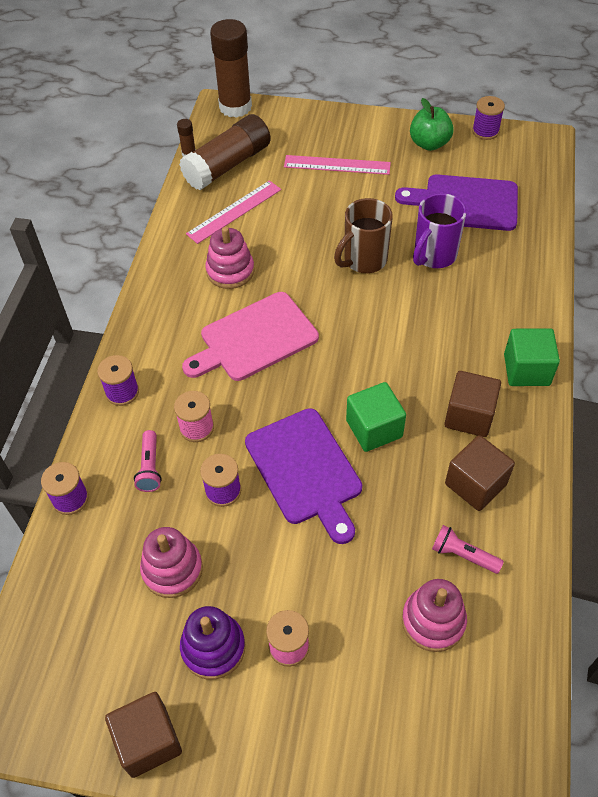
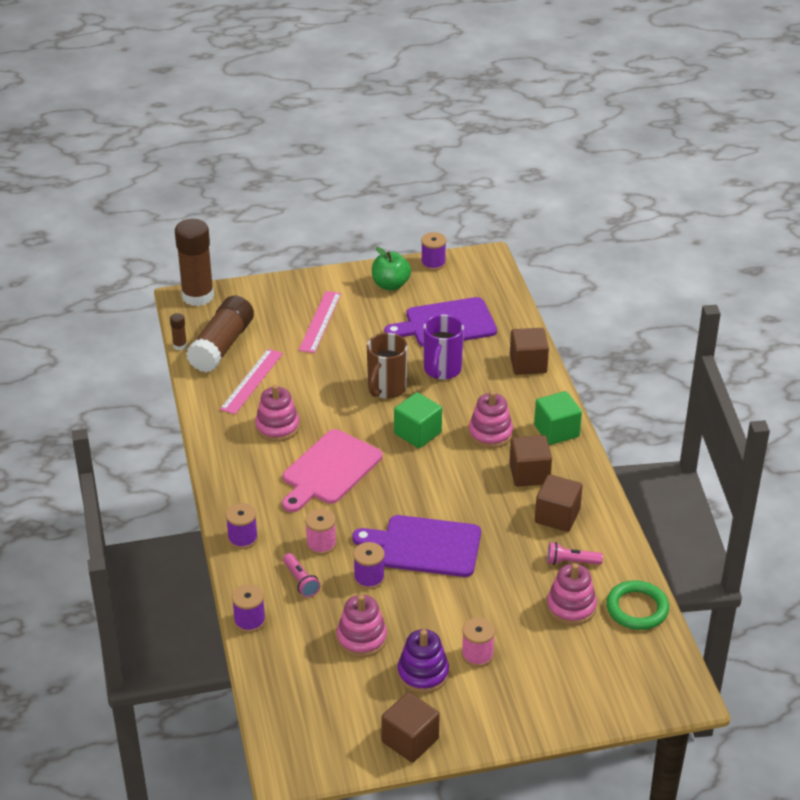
camera: 25 degrees left, 15 degrees down
purple cutting board [245,408,362,544] -> purple cutting board turned 150 degrees clockwise [352,515,481,577]
pink ruler [284,155,391,175] -> pink ruler turned 60 degrees counterclockwise [299,291,341,353]
green cube [346,382,406,452] -> green cube moved to [394,392,442,448]
none -> pink stacking toy [468,391,513,448]
none -> brown cube [510,328,549,375]
none -> green ring [606,580,669,630]

